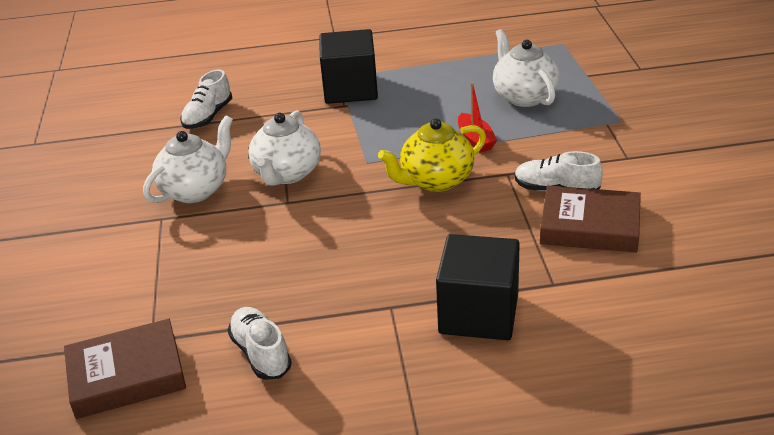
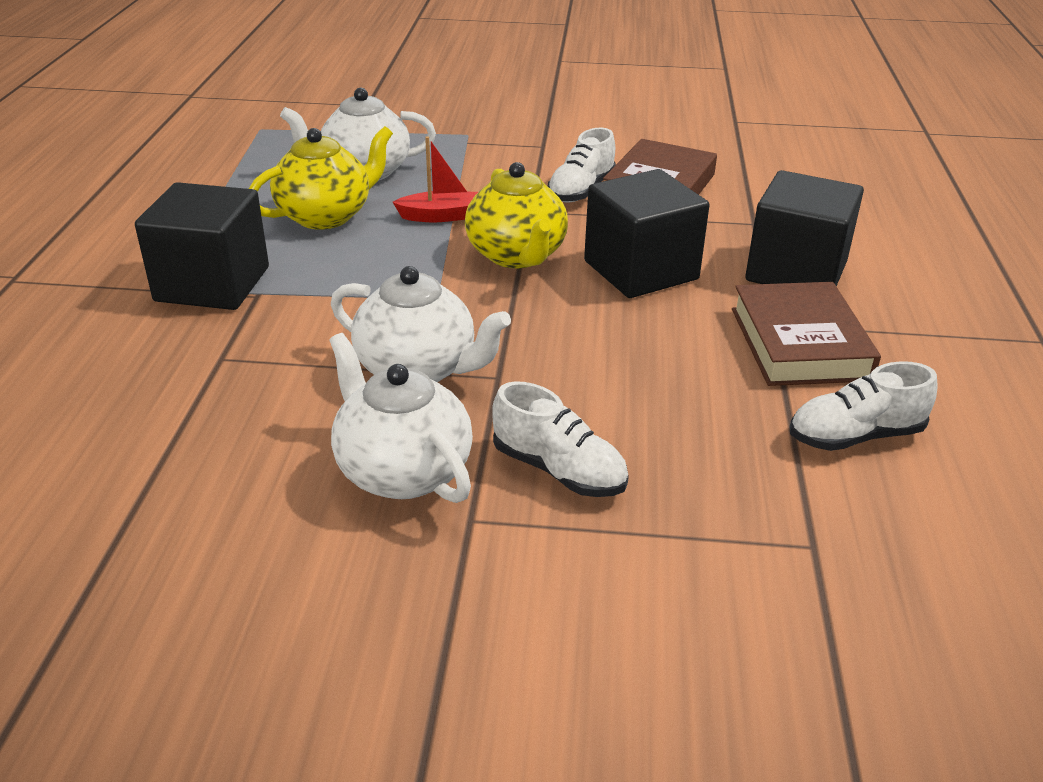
camera: 80 degrees left, 0 degrees up
brown book [64,319,186,419] -> brown book moved to [732,282,881,386]
white shoe [180,70,232,129] -> white shoe moved to [492,381,629,497]
none -> yellow teapot [249,126,393,230]
none -> black cube [584,169,710,298]

